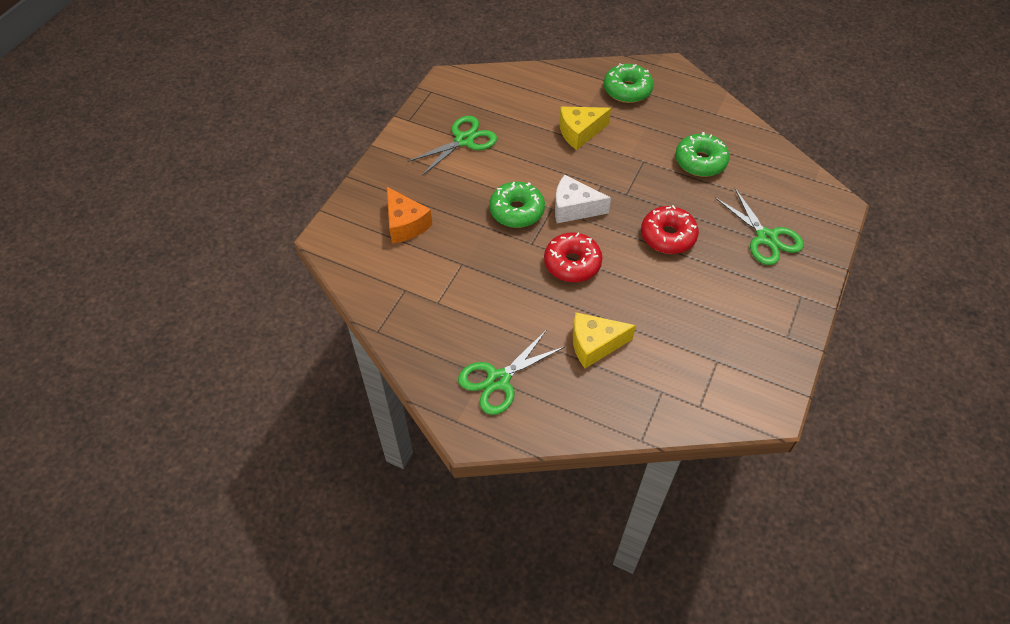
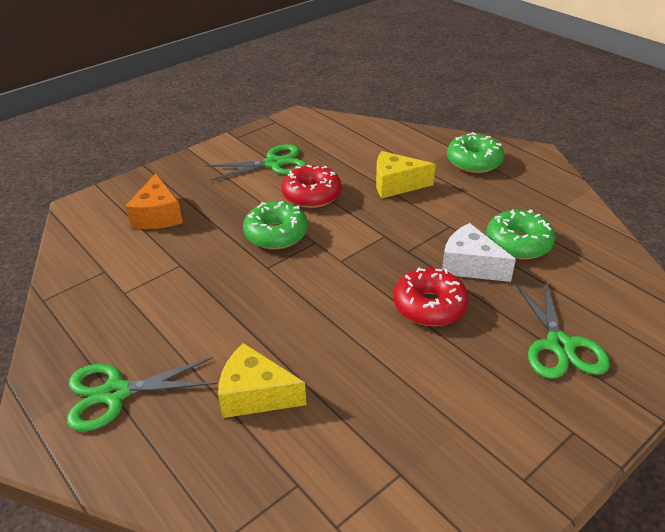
camera: 25 degrees right, 15 degrees down
red donut [544,233,602,282] -> red donut moved to [282,165,342,208]
white cheese [555,175,611,223] -> white cheese moved to [442,223,516,282]

